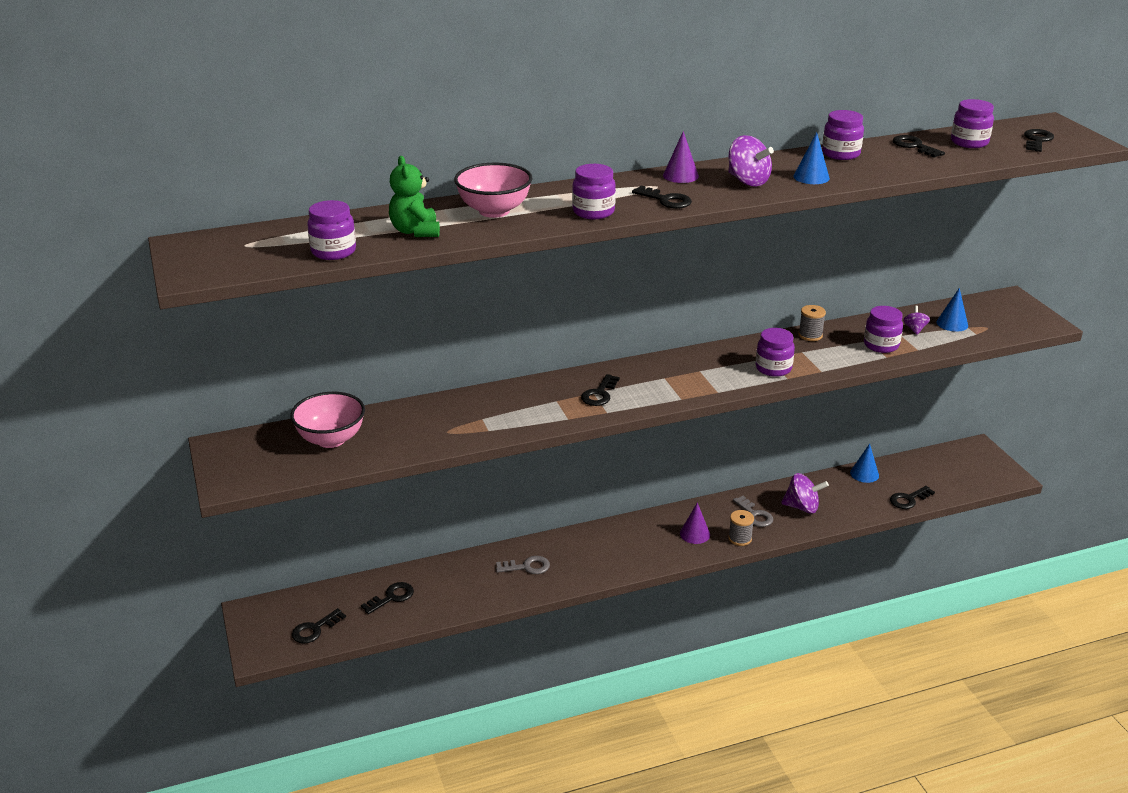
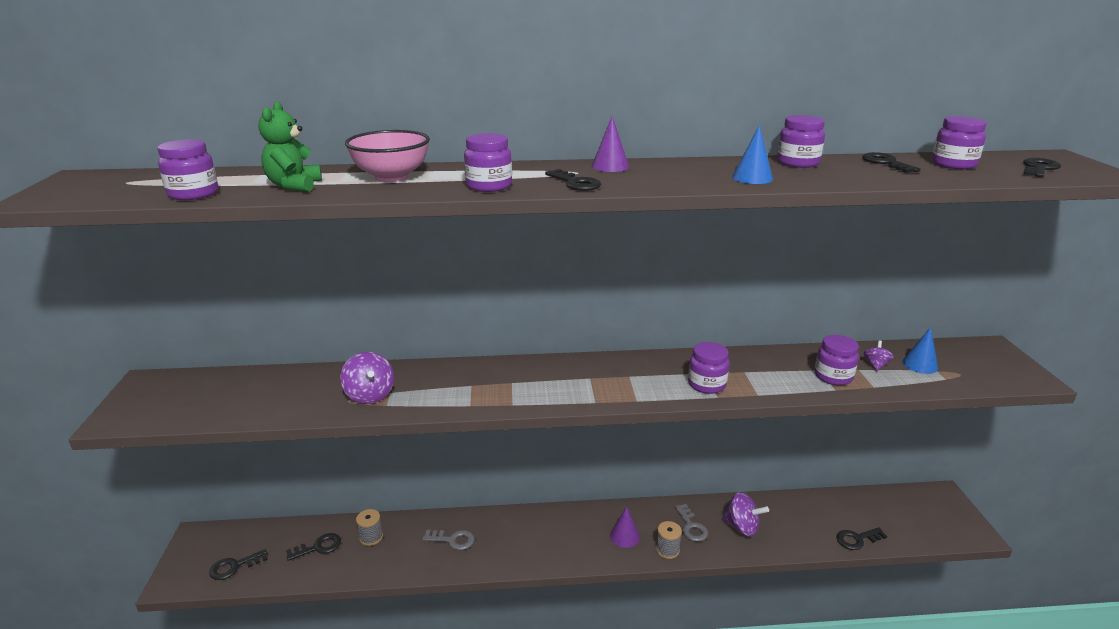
camera: 15 degrees right, 5 degrees down
pink bowl [290,392,365,448] -> none
black key [581,374,620,406] -> none
purple spinning top [728,135,774,186] -> purple spinning top moved to [340,352,394,404]
grey spool [798,305,826,341] -> grey spool moved to [356,509,383,546]
blue cone [850,444,879,483] -> none

